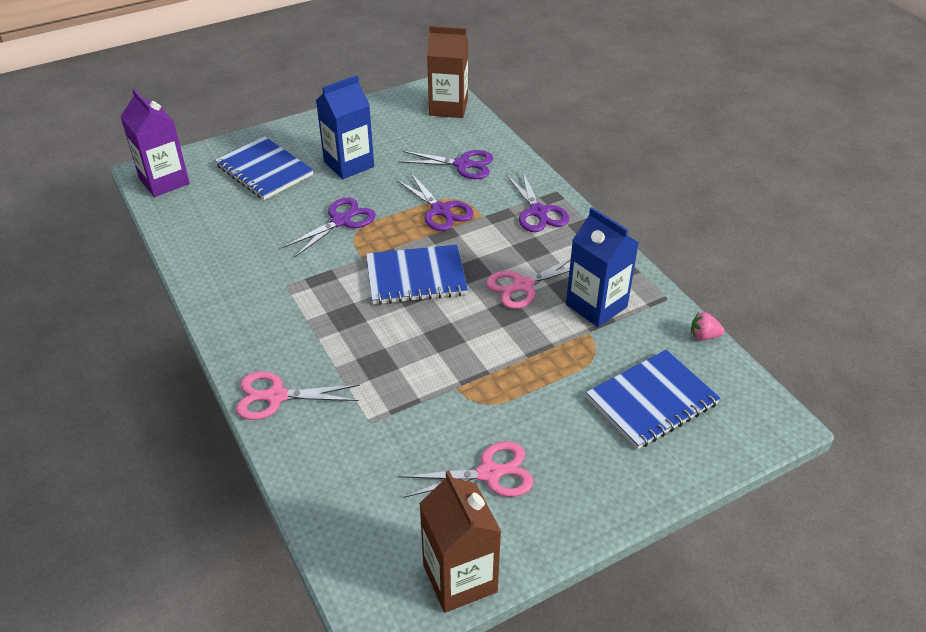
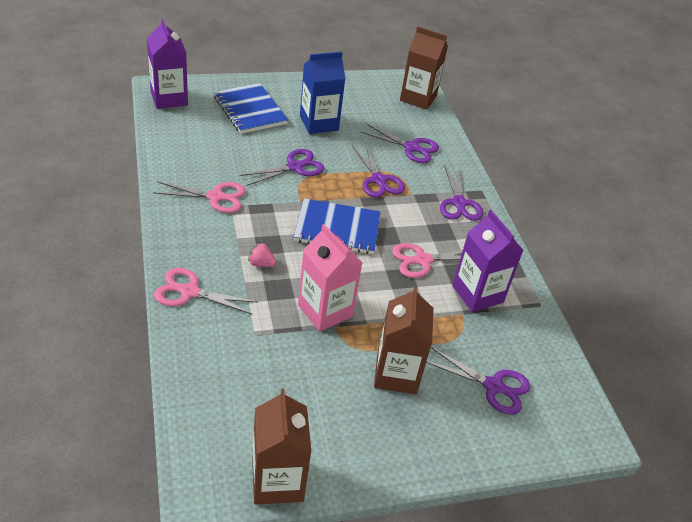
camera: 10 degrees right, 0 degrees up
pink scissors [399,441,534,498] -> pink scissors moved to [153,182,245,213]
blue carton [566,207,639,327] -> purple carton [452,210,524,312]
blue notebook [586,350,720,449] -> purple scissors [426,348,530,415]
pink strawberry [691,312,725,340] -> pink strawberry moved to [248,243,276,267]
none -> pink carton [298,224,362,331]
none -> brown carton [374,286,434,394]

